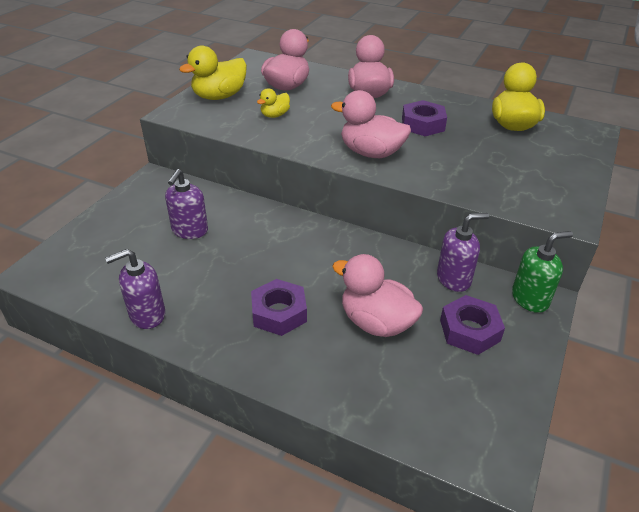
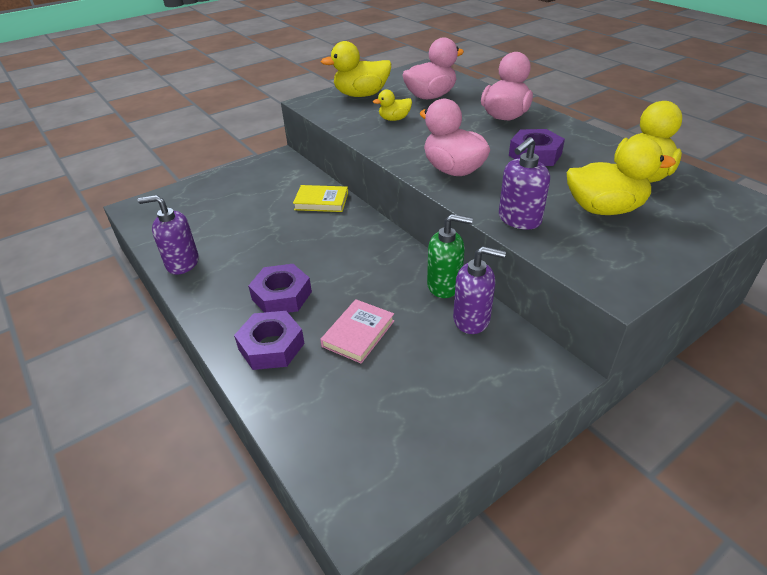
camera: 30 degrees right, 0 degrees up
purple soap dispenser [165,169,208,239] -> purple soap dispenser moved to [499,137,550,230]
pink duck [332,254,423,337] -> pink book [320,299,394,364]
purple nut [440,295,505,355] -> purple nut moved to [234,311,305,370]
green soap dispenser [512,231,573,313] -> green soap dispenser moved to [427,214,473,298]
none -> yellow book [293,185,348,212]
none -> yellow duck [567,137,676,215]

